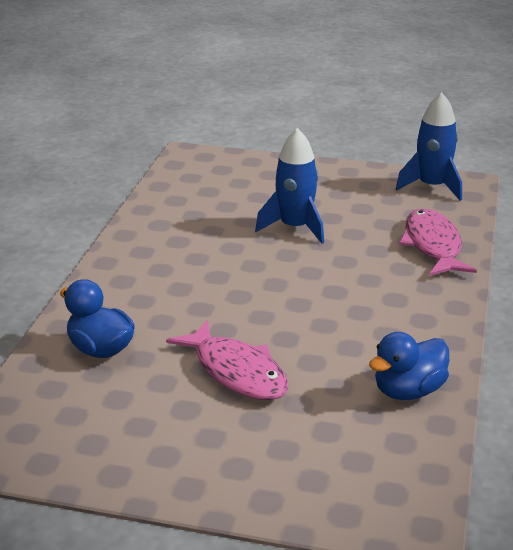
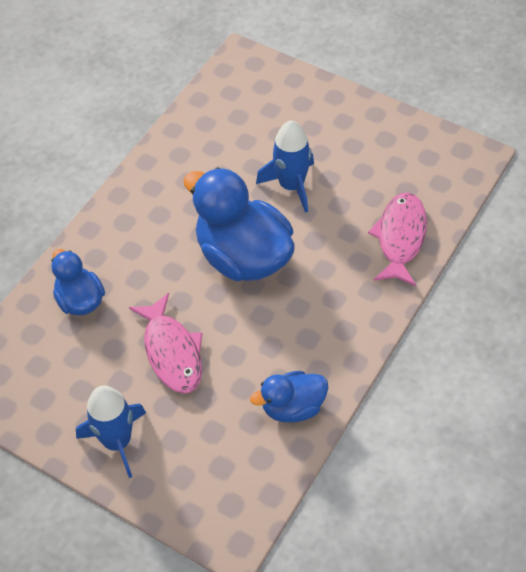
camera: 20 degrees right, 25 degrees up
blue rocket [396,92,462,201] -> blue rocket moved to [76,385,146,478]
none -> blue duck [183,167,295,281]

